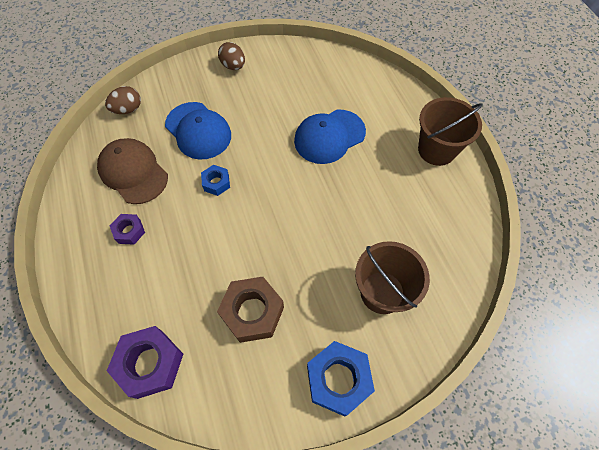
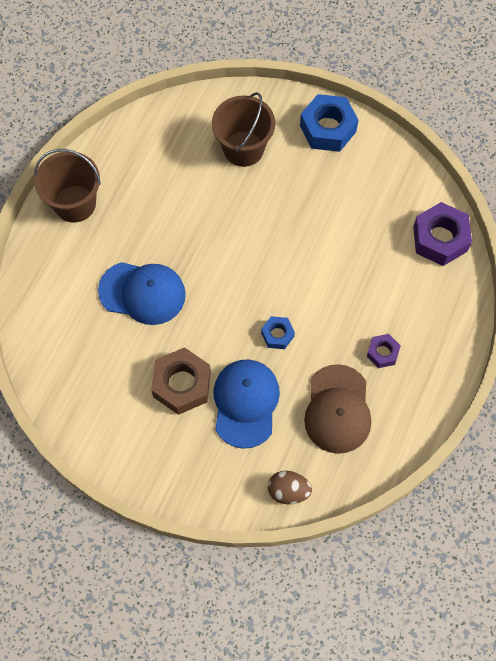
camera: 135 degrees left, 5 degrees up
brown nut [217,277,284,343] -> brown nut moved to [151,347,211,415]
brown egg [218,42,245,70] -> none

